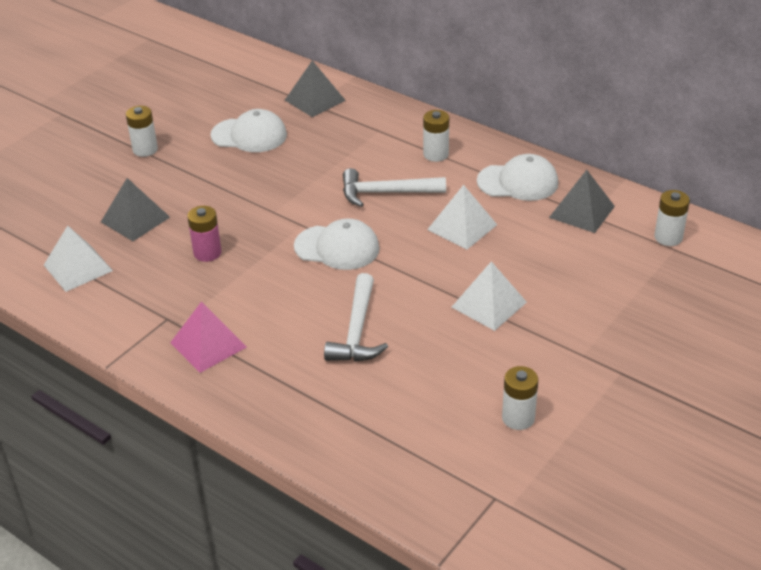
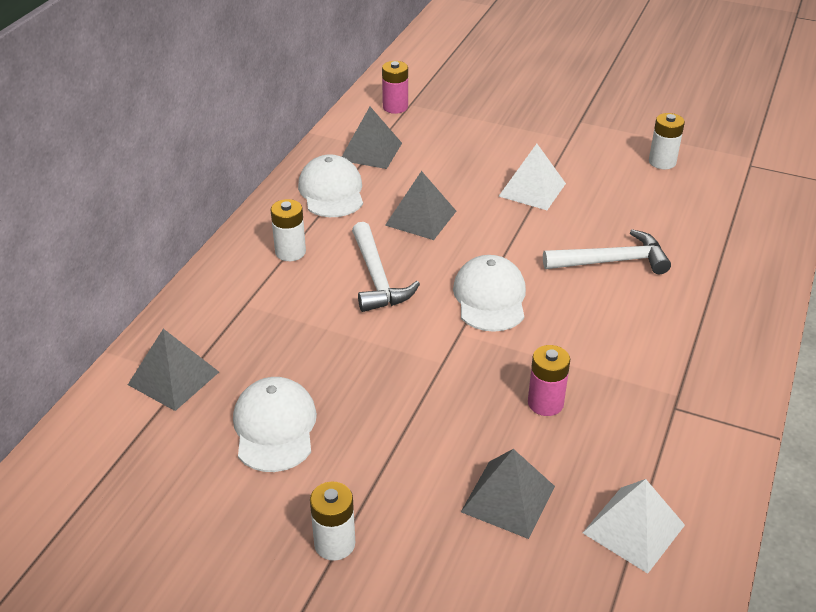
camera: 105 degrees left, 0 degrees up
pink pyramid [170,301,247,373] -> none
white pyramid [427,185,497,249] -> grey pyramid [385,171,456,240]
white battery [654,190,690,246] -> pink battery [382,61,408,114]

